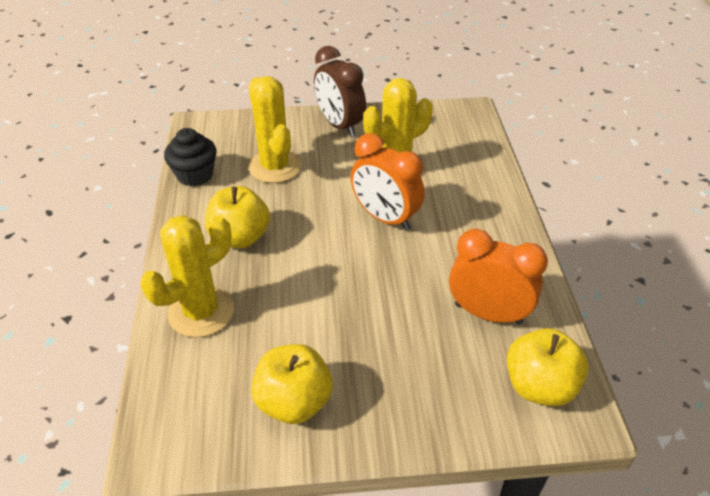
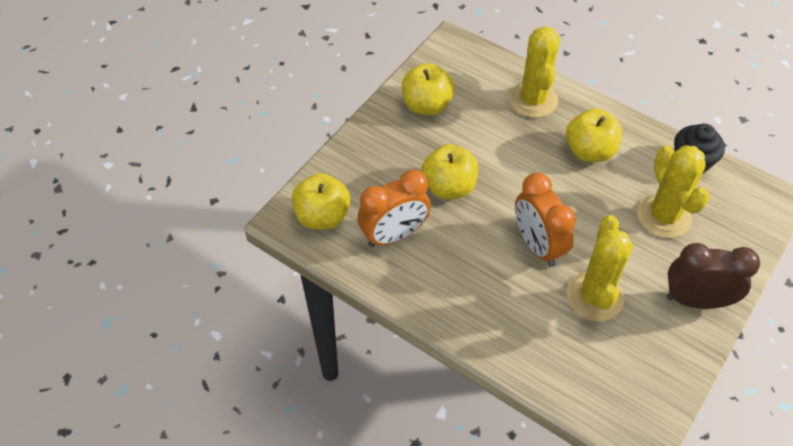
camera: 130 degrees right, 10 degrees up
yellow cactus [248,76,301,183] -> yellow cactus turned 60 degrees clockwise [637,145,710,238]
orange clock [350,133,425,231] -> orange clock turned 105 degrees counterclockwise [515,172,576,267]
none -> yellow apple [422,144,478,199]

